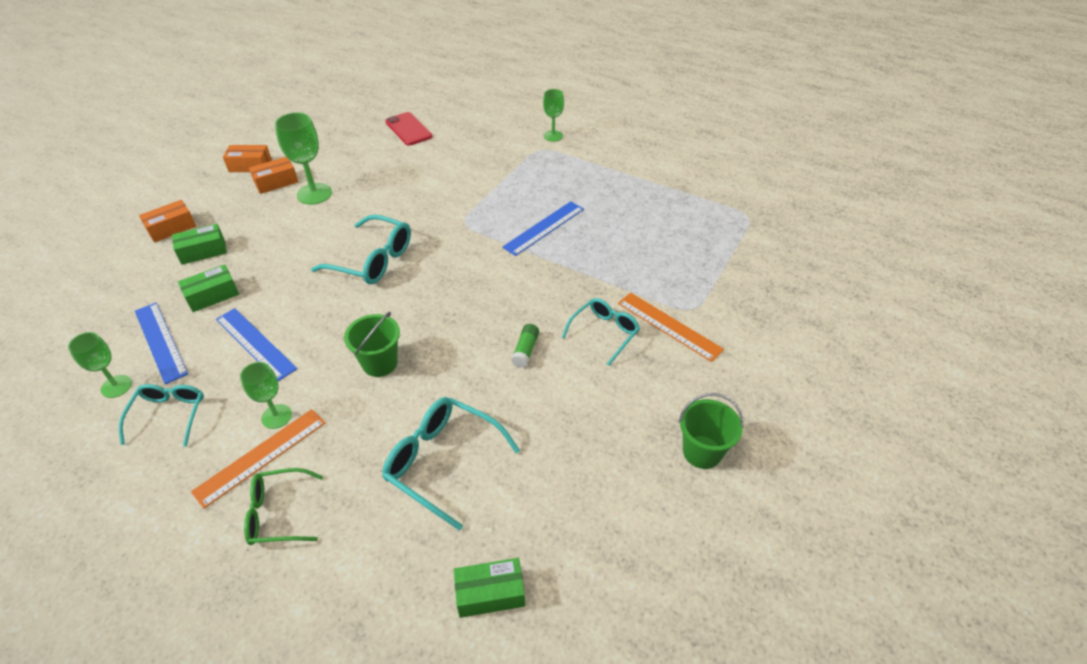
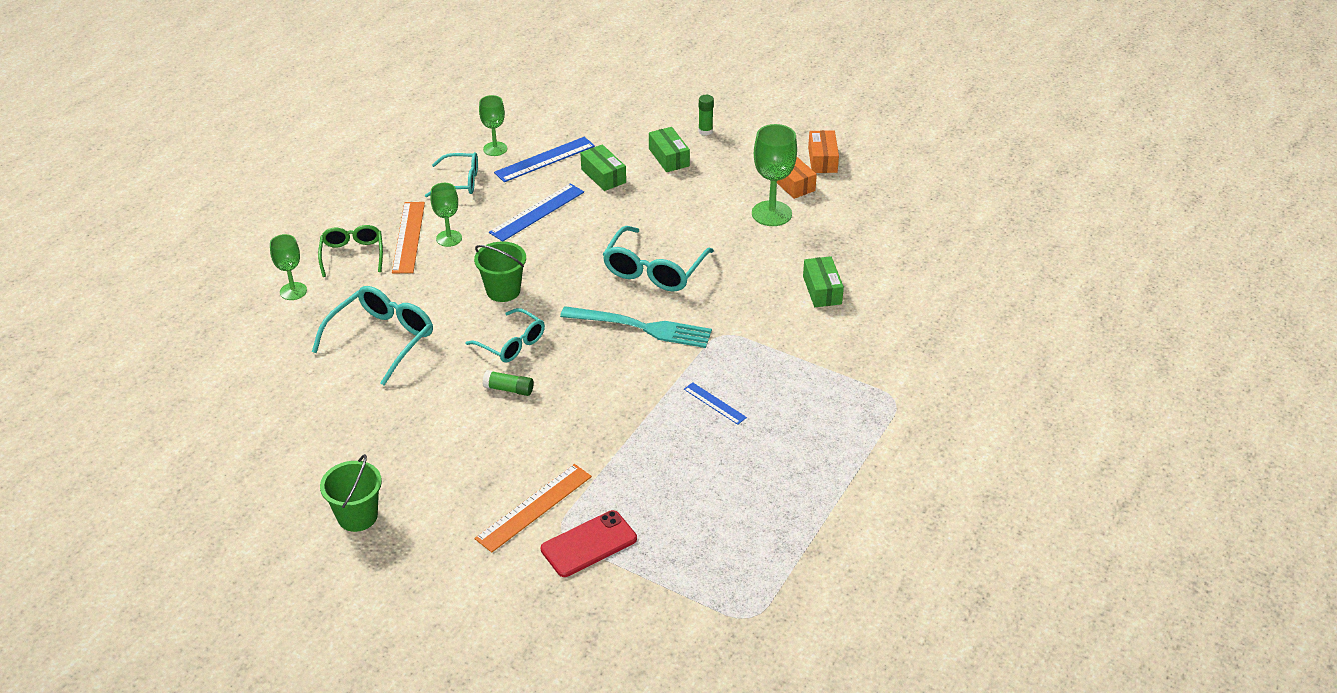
camera: 90 degrees right, 5 degrees down
orange box [139,200,196,243] -> green glue stick [698,95,714,136]
orange ruler [191,409,325,508] -> orange ruler turned 45 degrees clockwise [392,202,425,273]
red phone [385,112,433,146] -> red phone moved to [541,510,637,577]
green box [454,558,525,618] -> green box moved to [803,256,844,307]
blue ruler [502,201,584,256] -> blue ruler [684,382,747,425], size x0.57
green goblet [543,89,564,142] -> green goblet moved to [270,234,307,300]
turquoise glasses [562,298,640,366] -> turquoise glasses moved to [465,308,545,363]
none -> turquoise fork [560,306,712,348]

